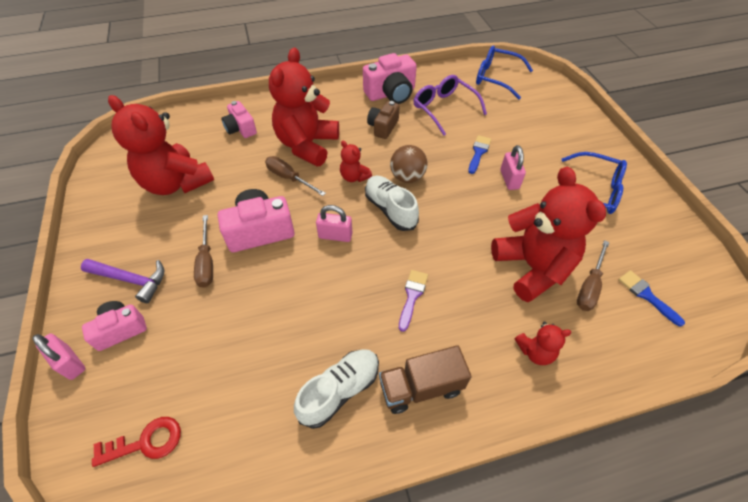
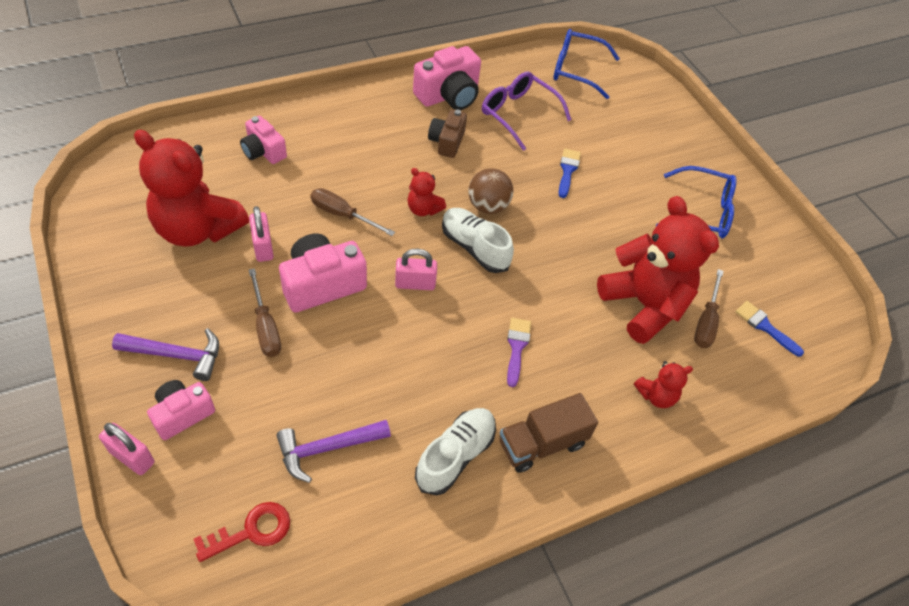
camera: 15 degrees left, 0 degrees up
red teddy bear [269,48,339,166] -> none
pink padlock [500,145,526,190] -> pink padlock moved to [249,206,274,262]
none -> purple hammer [276,420,391,483]

